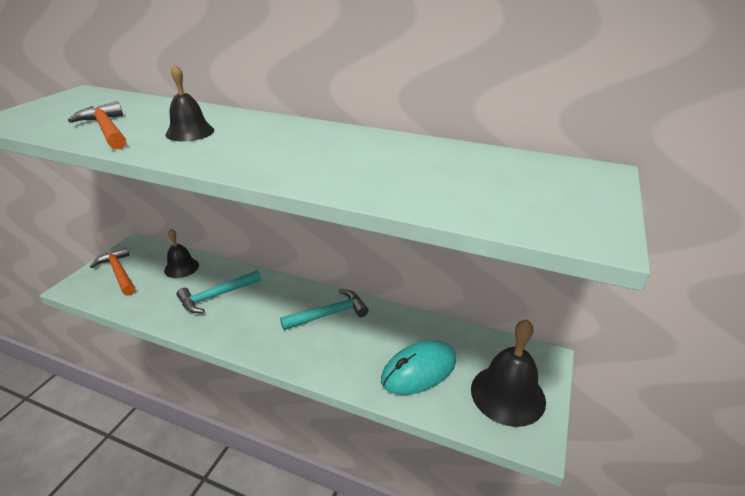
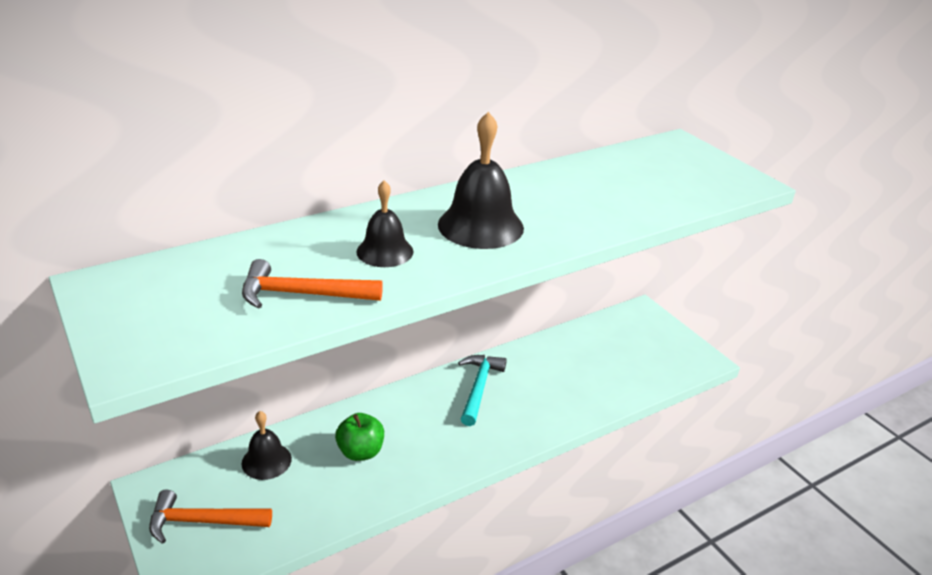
camera: 55 degrees left, 0 degrees up
turquoise hammer [177,270,261,313] -> green apple [335,413,384,461]
turquoise mouse [381,340,456,395] -> none
black bell [471,319,546,427] -> black bell moved to [438,112,524,249]

